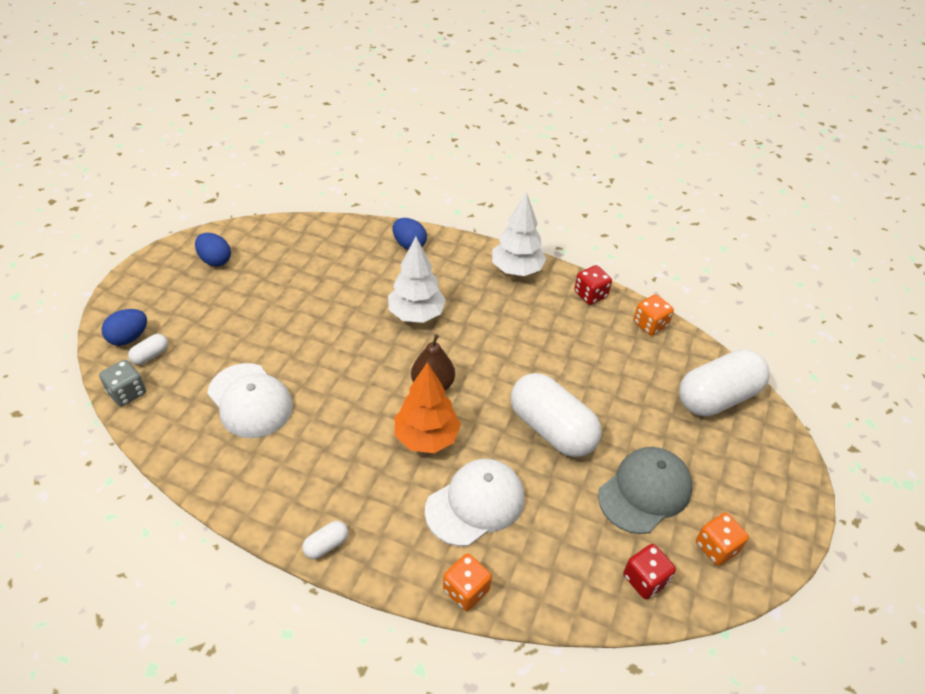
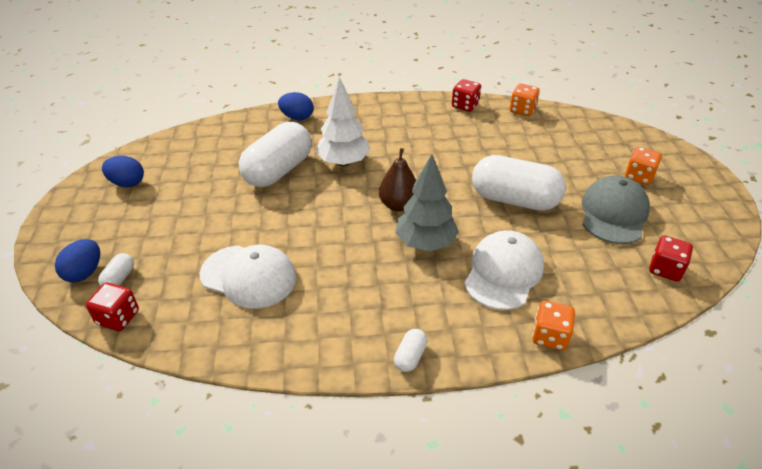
camera: 25 degrees left, 5 degrees down
grey dice [99,360,146,406] -> red dice [86,283,139,331]
orange tree [395,362,461,453] -> grey tree [395,154,459,251]
white tree [492,192,546,276] -> none
white capsule [679,349,770,416] -> white capsule moved to [239,122,312,187]
orange dice [696,513,749,566] -> orange dice moved to [625,147,662,185]

